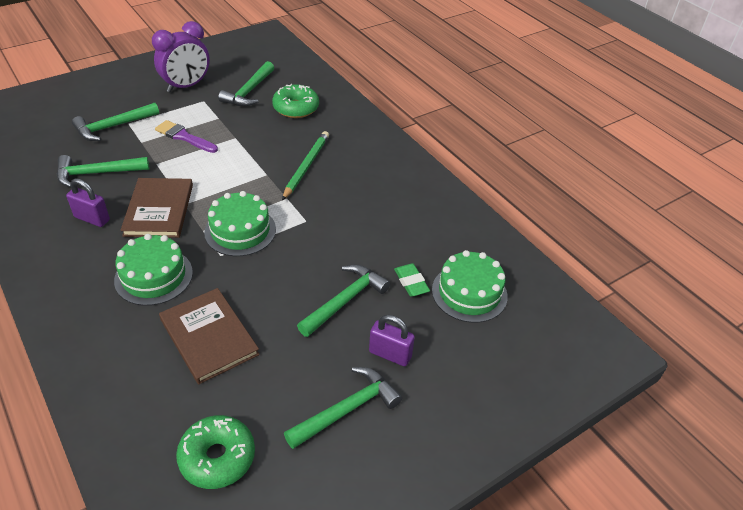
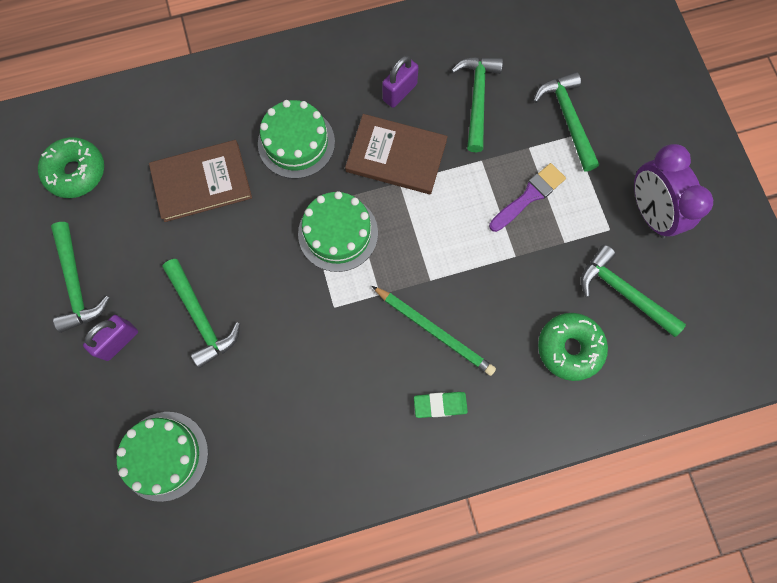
camera: 110 degrees right, 30 degrees up
green eraser [394,263,430,297] -> green eraser moved to [414,392,468,418]

